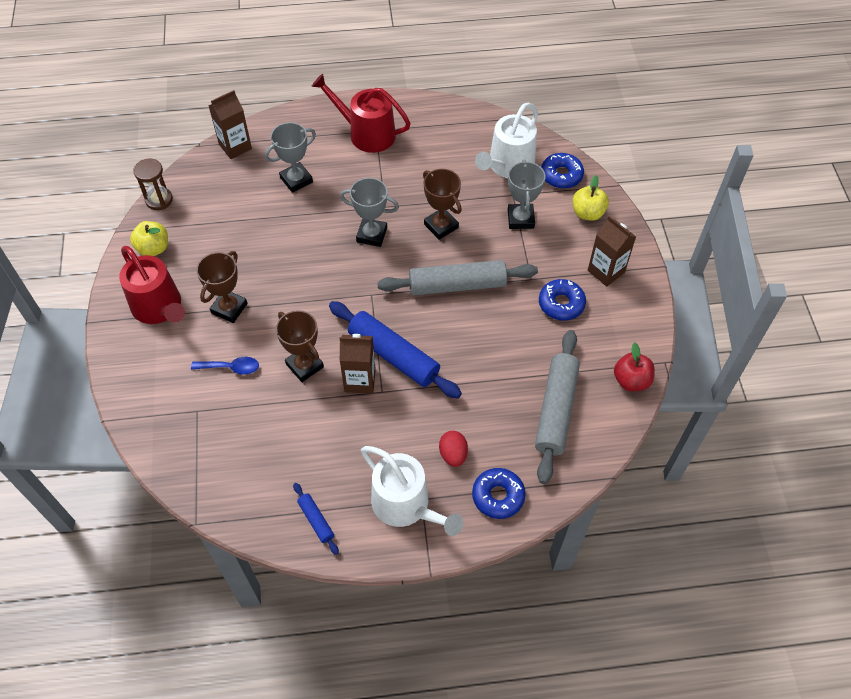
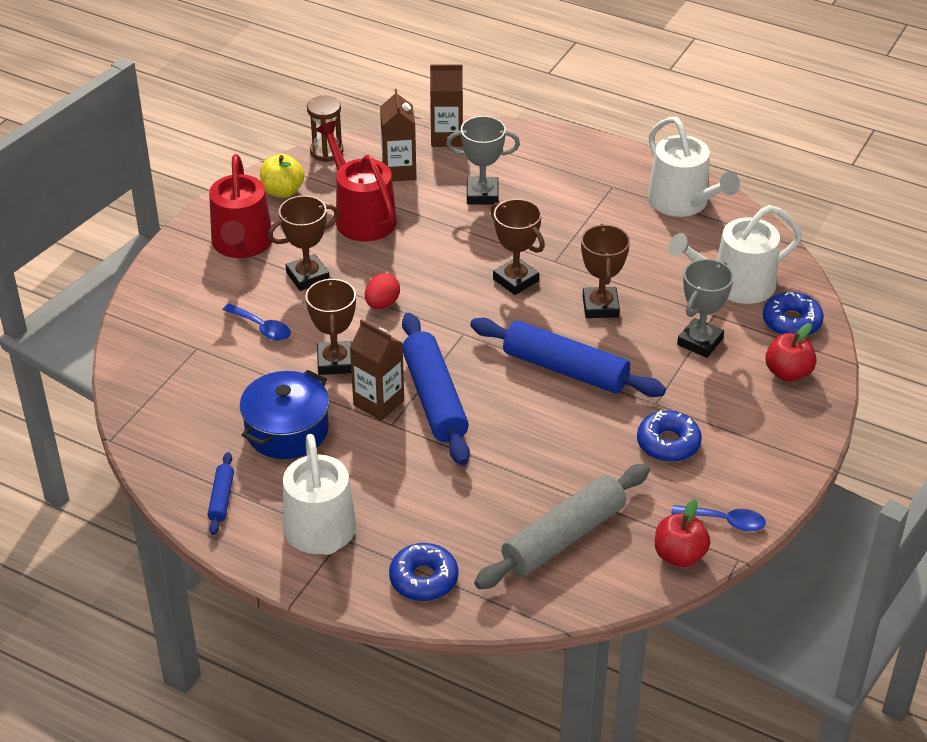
camera: 35 degrees right, 15 degrees down
red watering can [311,74,411,153] -> red watering can moved to [316,121,397,241]
grey trophy [340,178,399,247] -> brown trophy [490,199,545,295]
grey rolling pin [377,260,538,295] -> blue rolling pin [470,318,666,397]
red egg [439,431,468,467] -> red egg moved to [365,273,400,309]
yellow apple [573,175,609,221] -> red apple [765,323,817,382]
brown carton [588,216,636,287] -> brown carton moved to [380,89,416,181]
none -> blue pot [240,370,329,459]
none -> white watering can [648,117,740,217]
none -> blue spoon [671,505,766,531]

